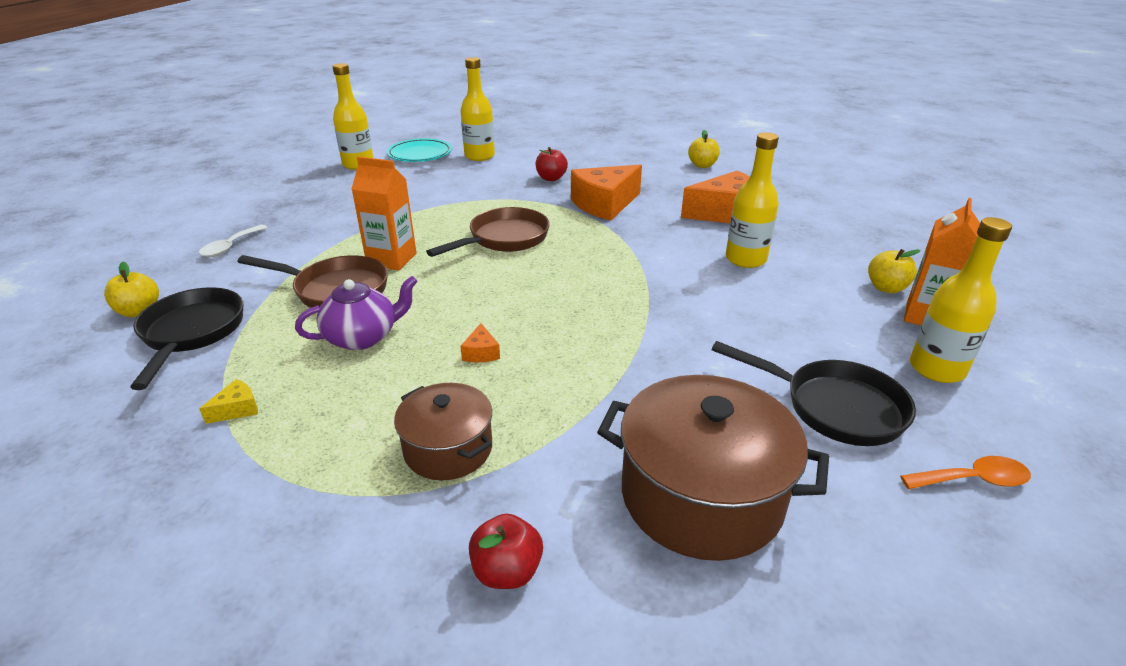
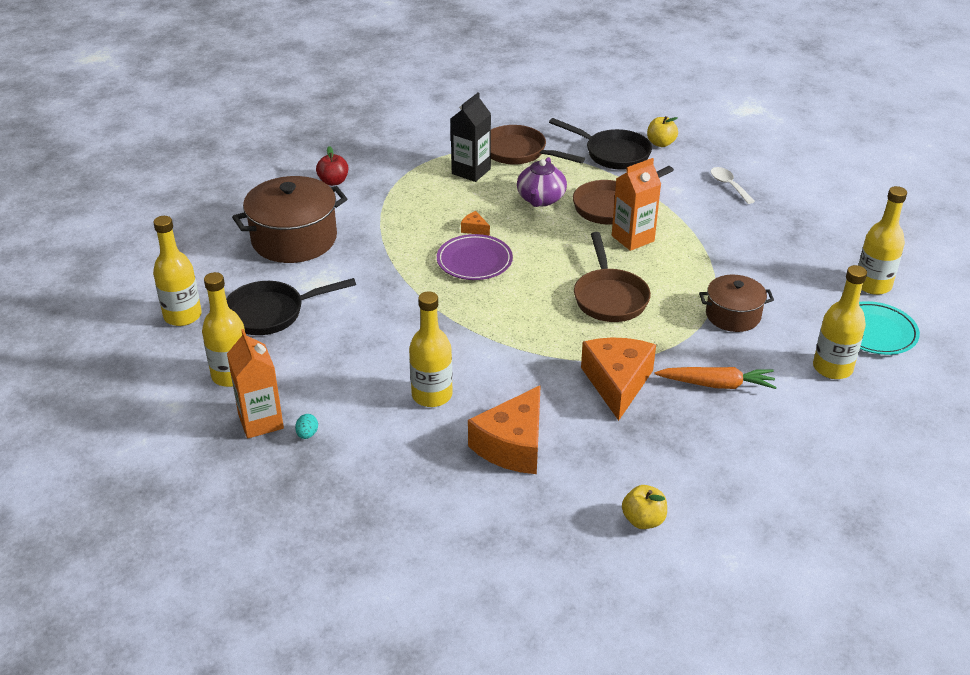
camera: 130 degrees right, 5 degrees up
yellow cheese [199,379,258,424] -> brown pan [491,125,585,165]
brown pot [394,383,492,480] -> brown pot moved to [699,275,774,332]
red apple [535,147,568,181] -> orange carrot [655,367,777,389]
yellow apple [868,249,921,293] -> turquoise egg [295,414,318,439]
orange spoon [900,456,1031,489] -> yellow bottle [153,216,202,326]
none -> purple plate [437,234,513,280]
none -> black carton [450,93,491,182]

